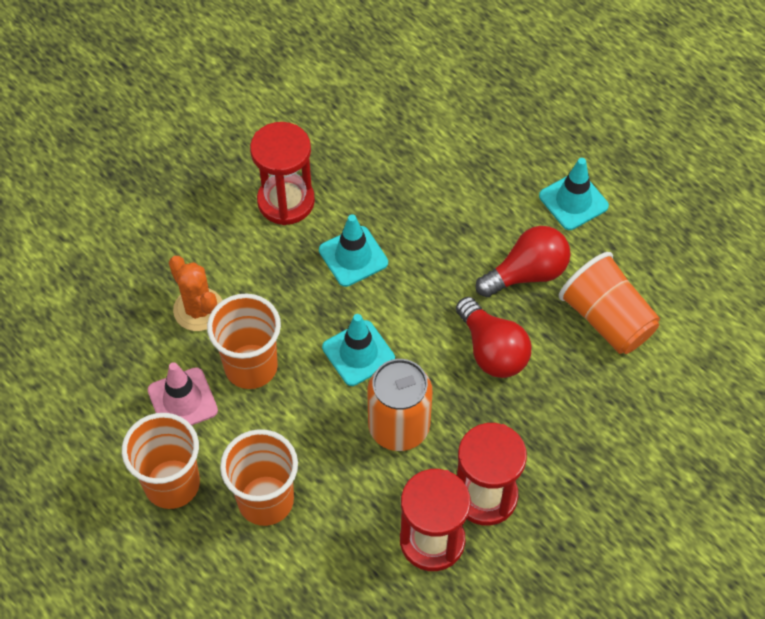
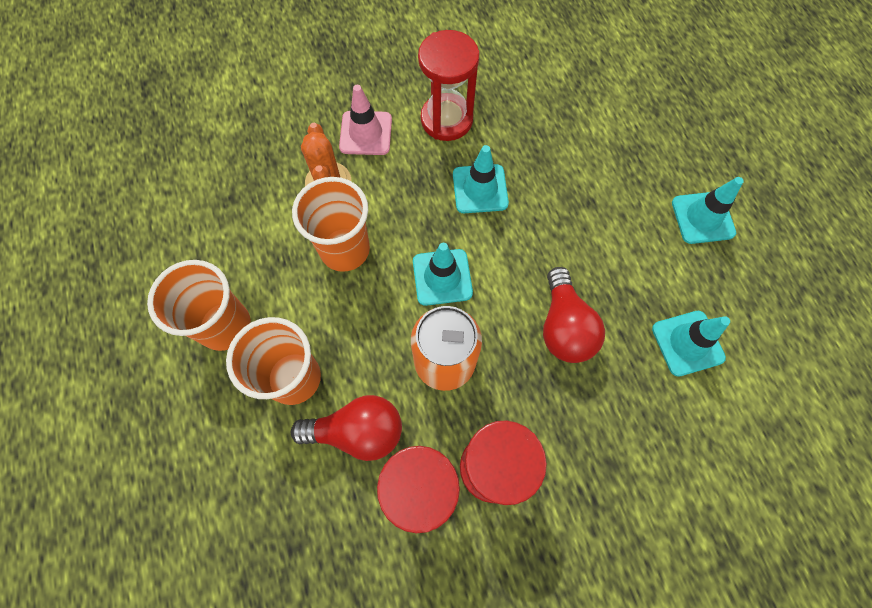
camera: 25 degrees right, 10 degrees up
pink traffic cone [148,362,218,425] -> pink traffic cone moved to [339,85,392,155]
red light bulb [476,226,570,297] -> red light bulb moved to [291,395,402,461]
orange cup [559,252,660,354] -> turquoise traffic cone [652,311,730,377]

